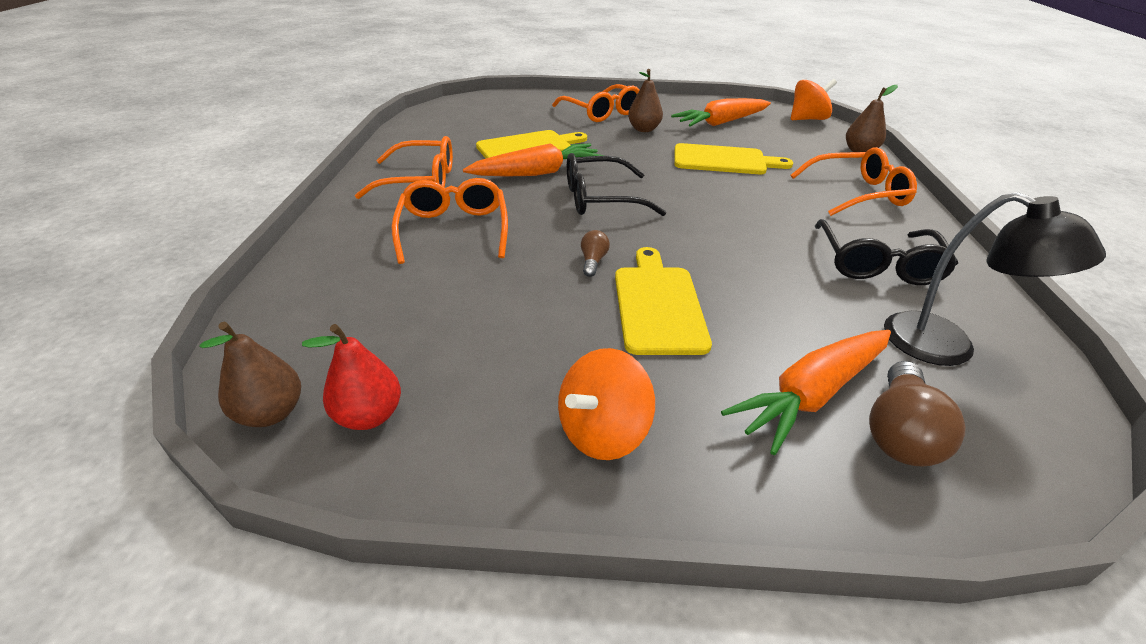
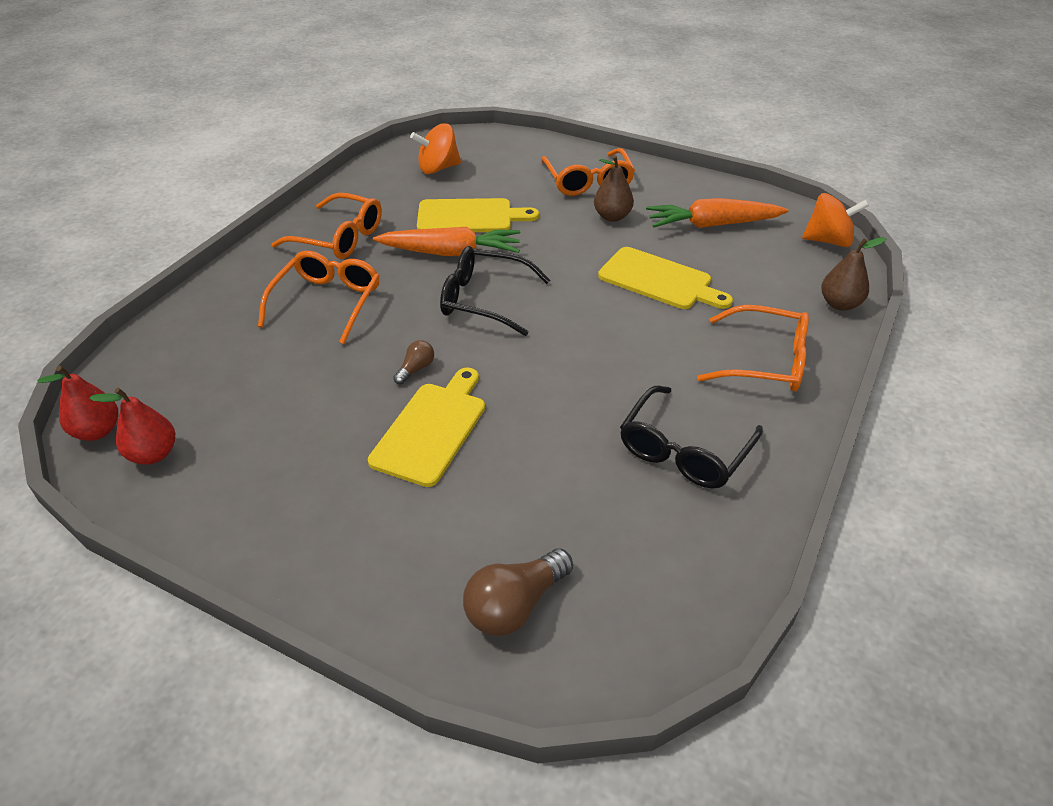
camera: 25 degrees right, 5 degrees up
brown pear [199,322,301,427] -> red pear [38,366,118,441]
orange spinning top [558,348,655,460] -> orange spinning top moved to [410,123,461,174]
orange carrot [721,330,891,455] -> none
black lamp [884,192,1106,366] -> none

